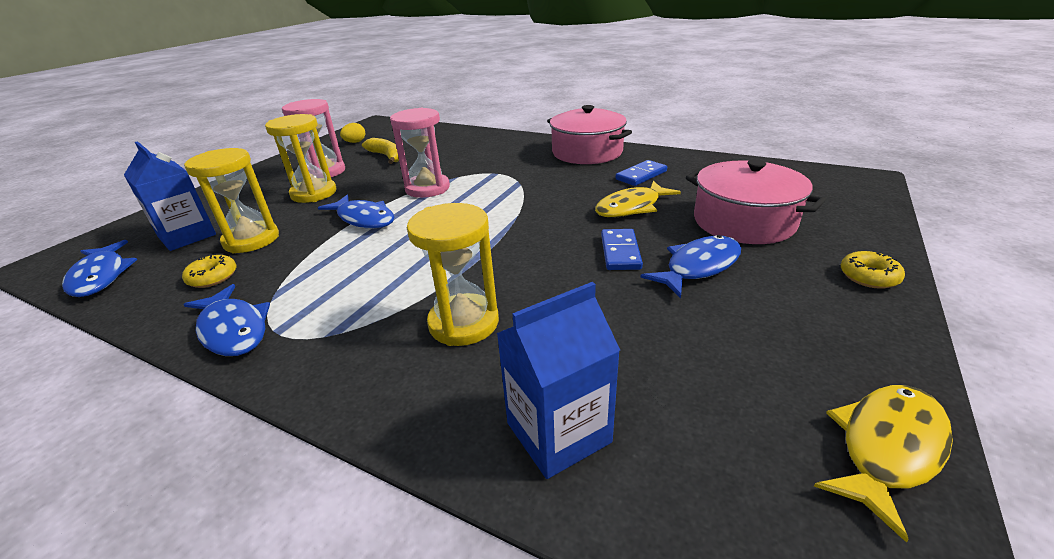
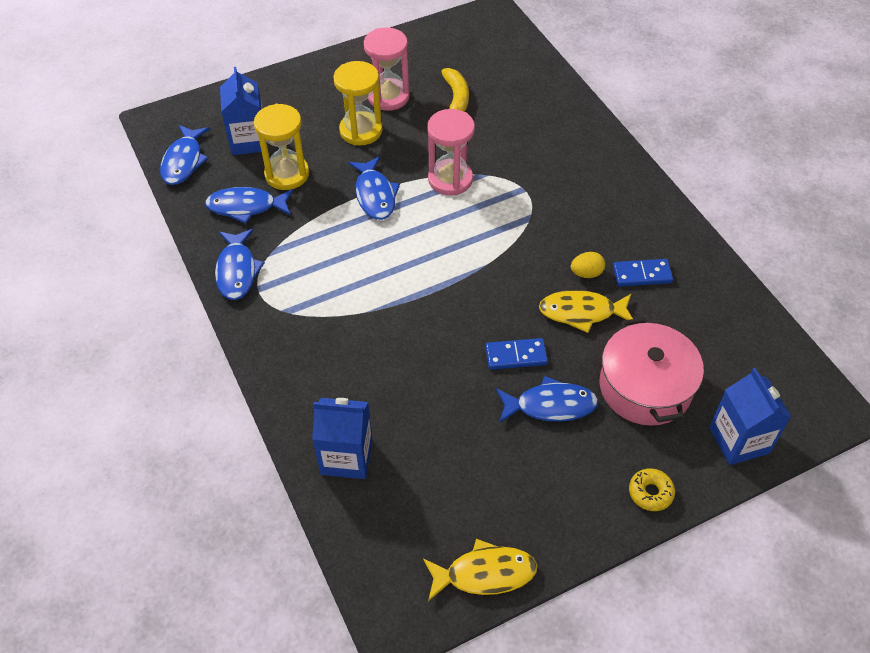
camera: 35 degrees right, 20 degrees up
yellow donut [182,254,236,288] -> blue fish [205,187,293,224]
yellow egg [340,123,365,143] -> yellow egg moved to [571,252,605,278]
yellow hourglass [407,203,499,346] -> none
pink pot [547,105,632,164] -> none
blue domino [601,229,643,270] -> blue domino turned 45 degrees clockwise [485,338,548,370]
none -> blue carton [709,368,791,465]

